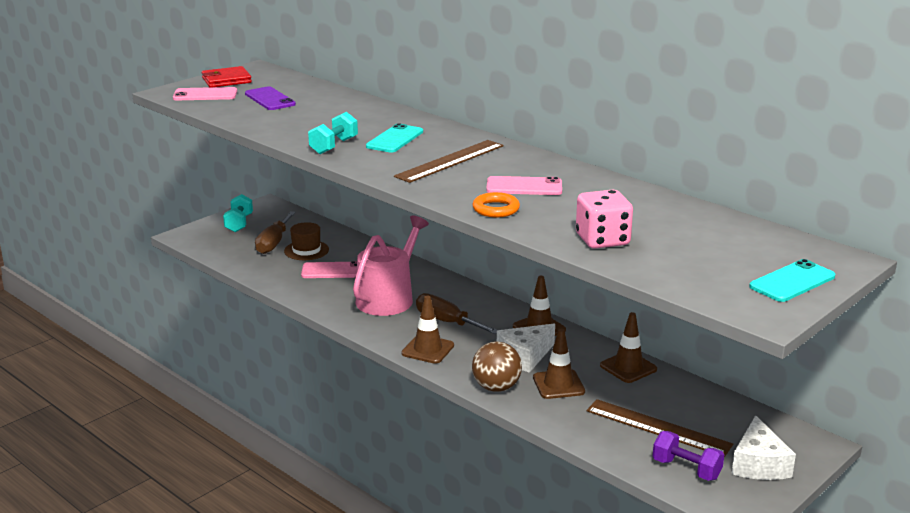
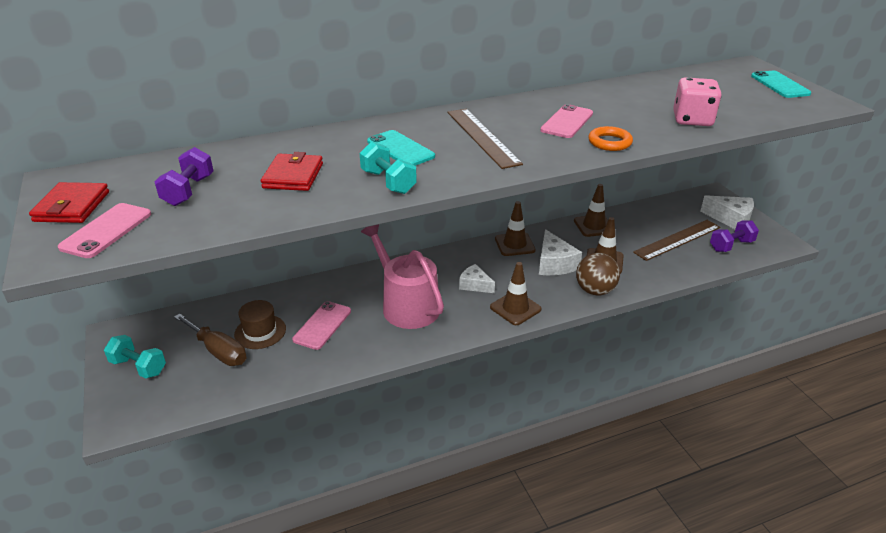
camera: 65 degrees left, 10 degrees up
purple phone [245,86,296,110] -> purple dumbbell [154,147,214,206]
brown screwdriver [416,293,498,334] -> white cheese [459,264,495,293]
none -> red wallet [261,152,323,191]

